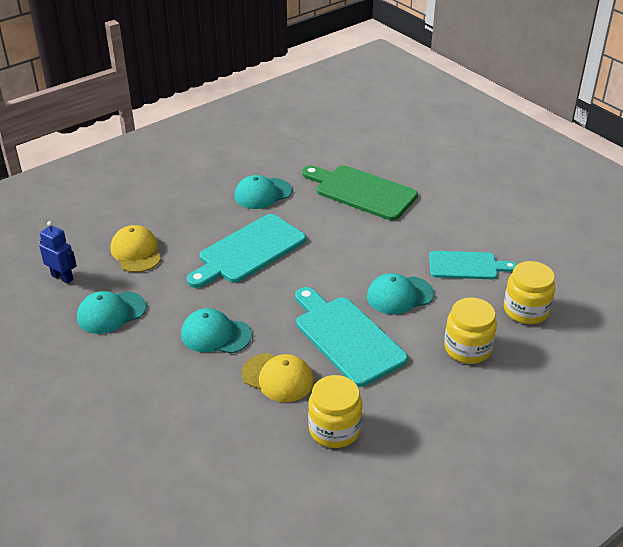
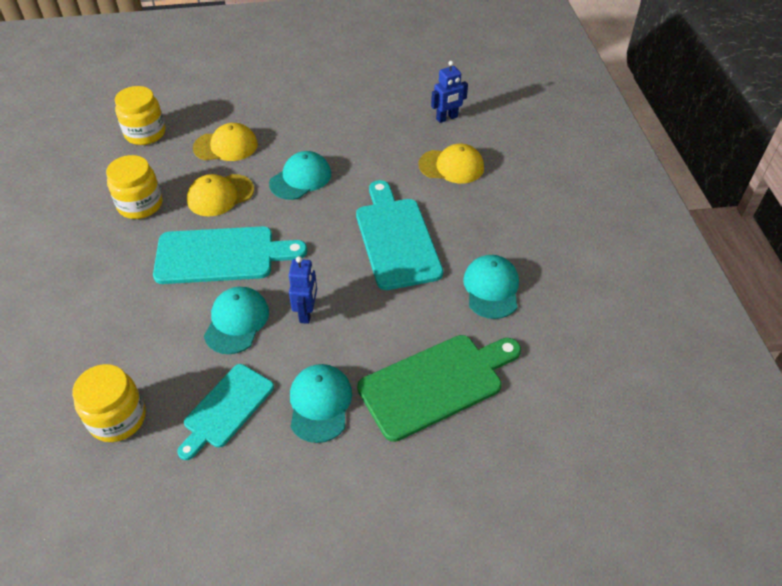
camera: 120 degrees right, 10 degrees up
turquoise cap [77,291,146,334] -> turquoise cap moved to [290,364,352,443]
yellow jar [444,297,497,364] -> yellow jar moved to [115,86,166,145]
none -> yellow cap [193,123,258,161]
none -> blue robot [289,256,317,324]

